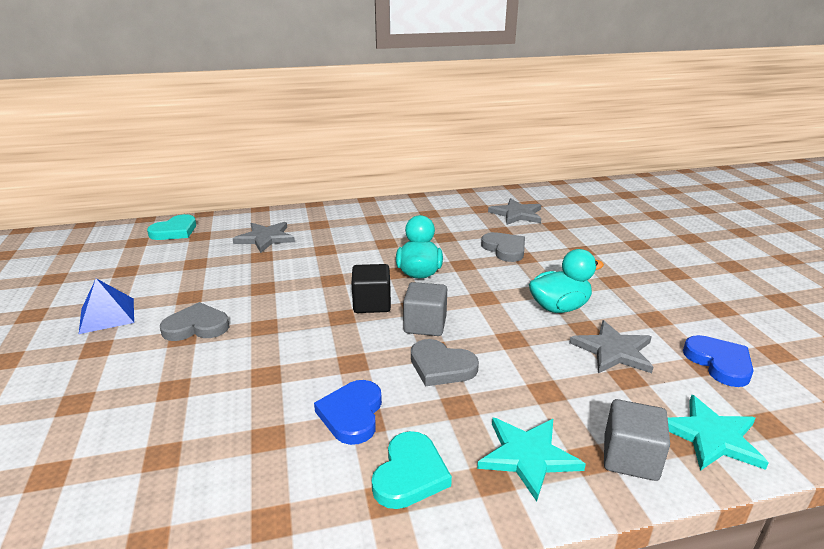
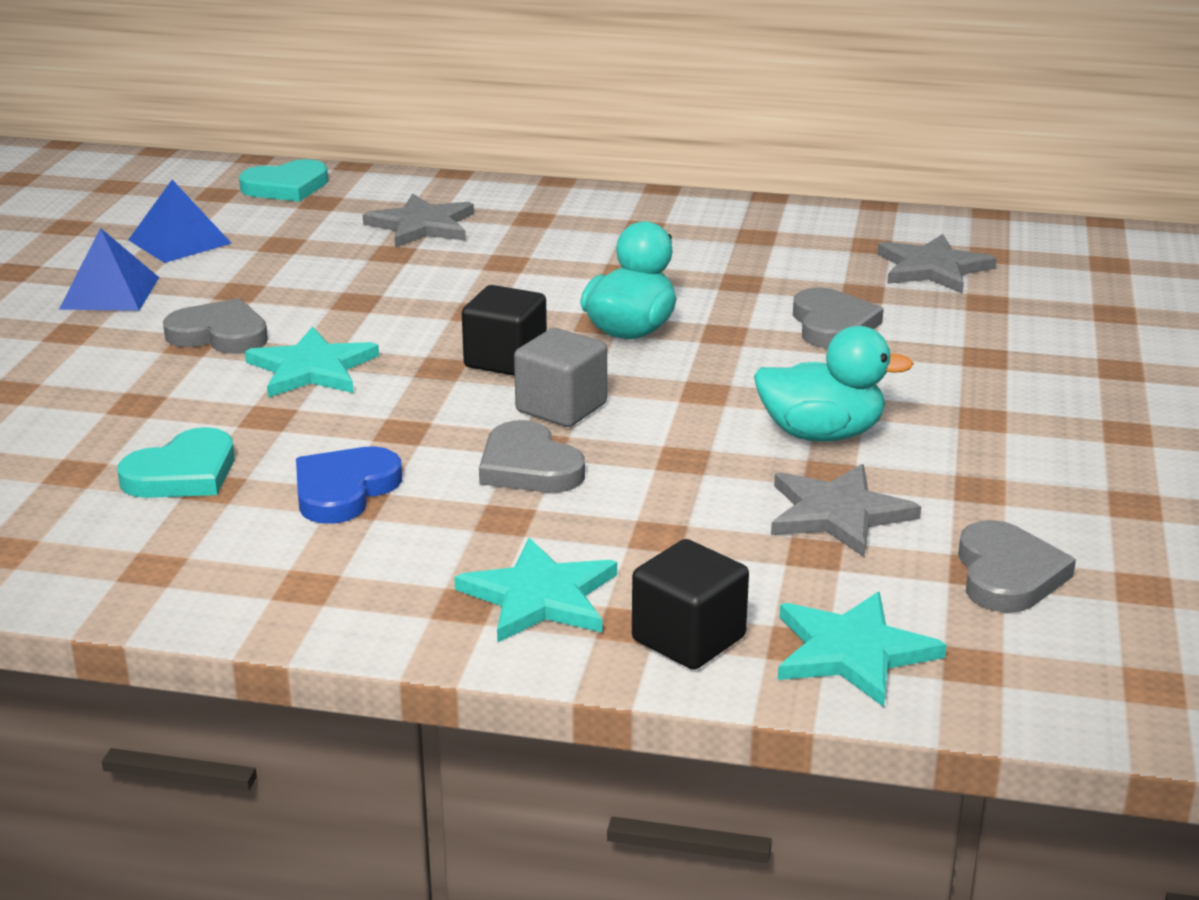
camera: 25 degrees right, 0 degrees up
turquoise heart [372,431,452,509] -> turquoise heart moved to [117,427,235,498]
grey cube [604,399,670,481] -> black cube [632,539,749,670]
blue heart [683,335,754,387] -> grey heart [958,520,1076,613]
none -> blue pyramid [128,180,232,263]
none -> turquoise star [245,327,379,397]

